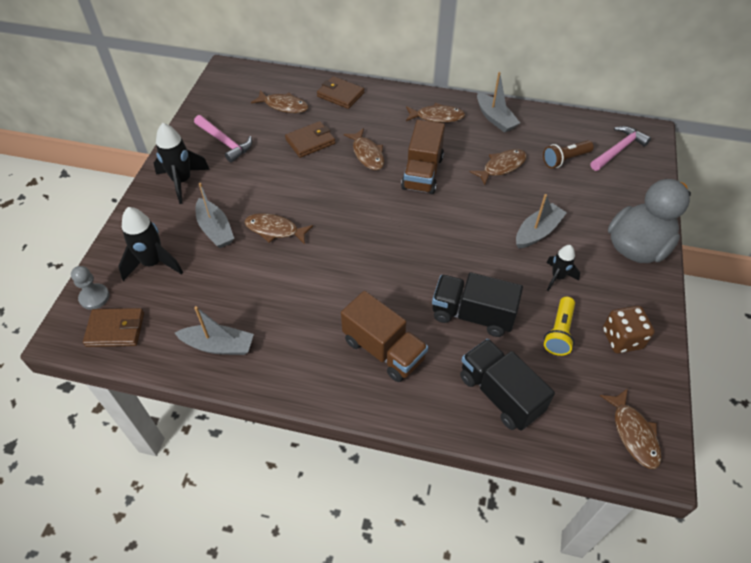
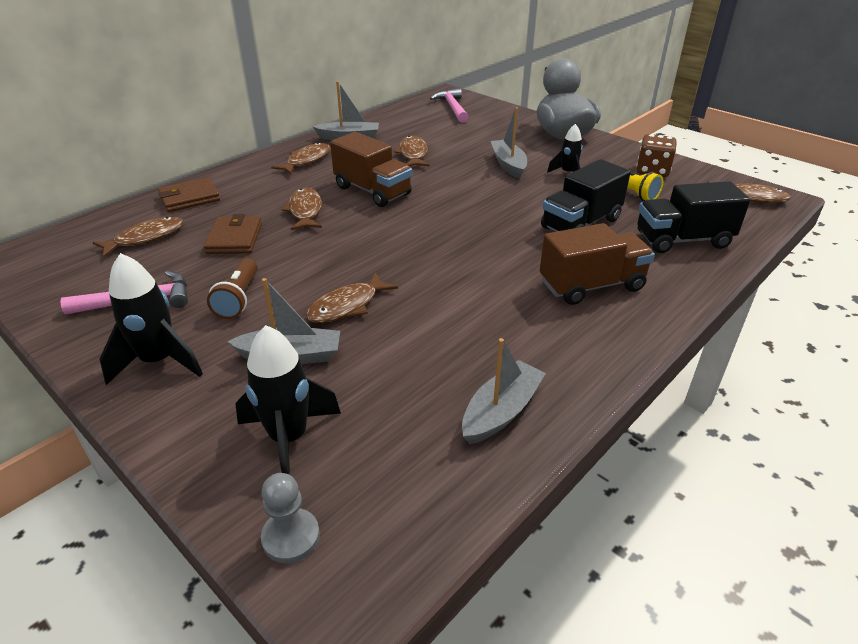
camera: 60 degrees left, 15 degrees down
brown wallet [83,308,144,347] -> none
brown fish [344,128,384,170] -> brown fish turned 105 degrees counterclockwise [281,188,322,230]
brown flashlight [543,140,594,168] -> brown flashlight moved to [207,258,258,319]

